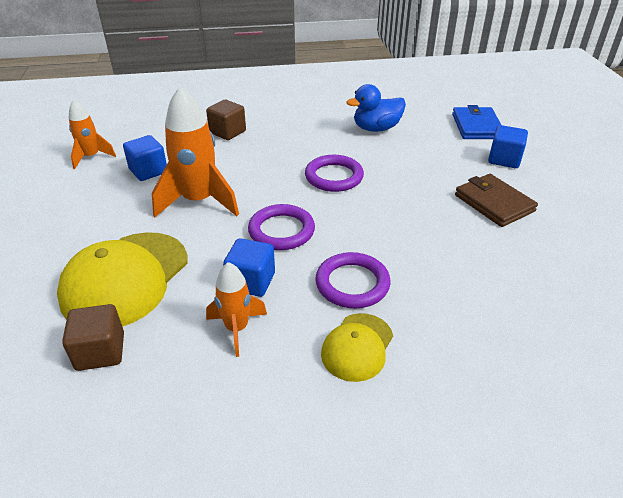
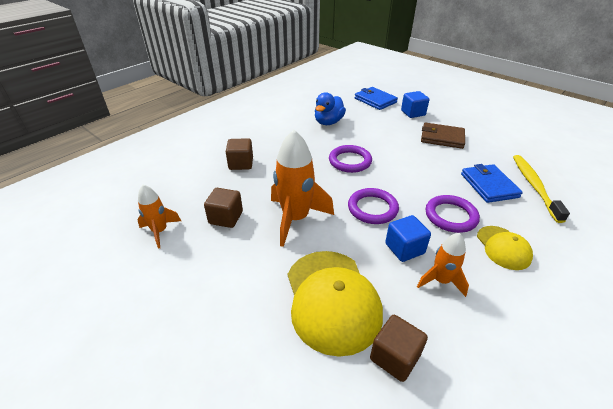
camera: 40 degrees left, 0 degrees up
blue cube [123,135,167,181] -> brown cube [204,188,243,228]
none -> blue wallet [461,164,523,203]
none -> yellow toothbrush [513,155,570,223]

